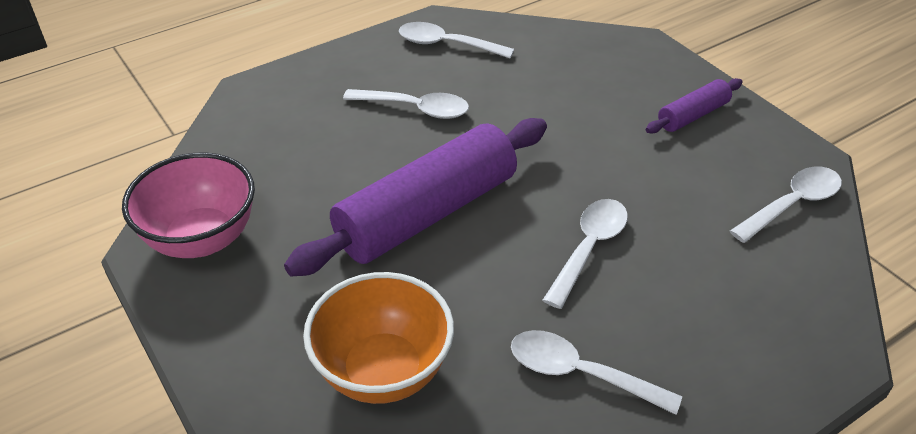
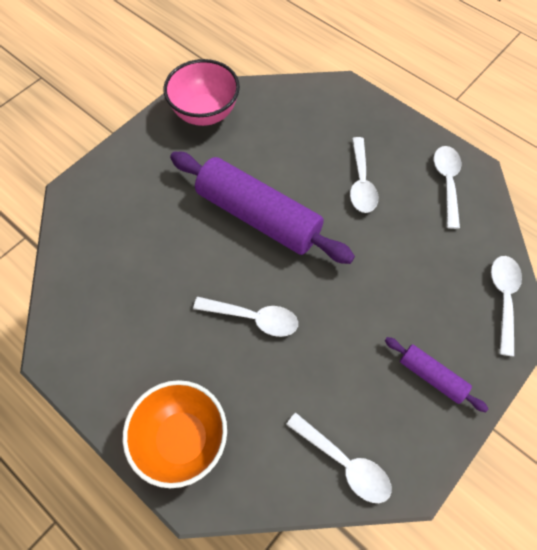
camera: 75 degrees right, 20 degrees up
orange bowl [303,272,454,404] -> orange bowl moved to [123,380,227,488]
white spoon [511,330,682,415] -> white spoon moved to [491,256,522,356]

